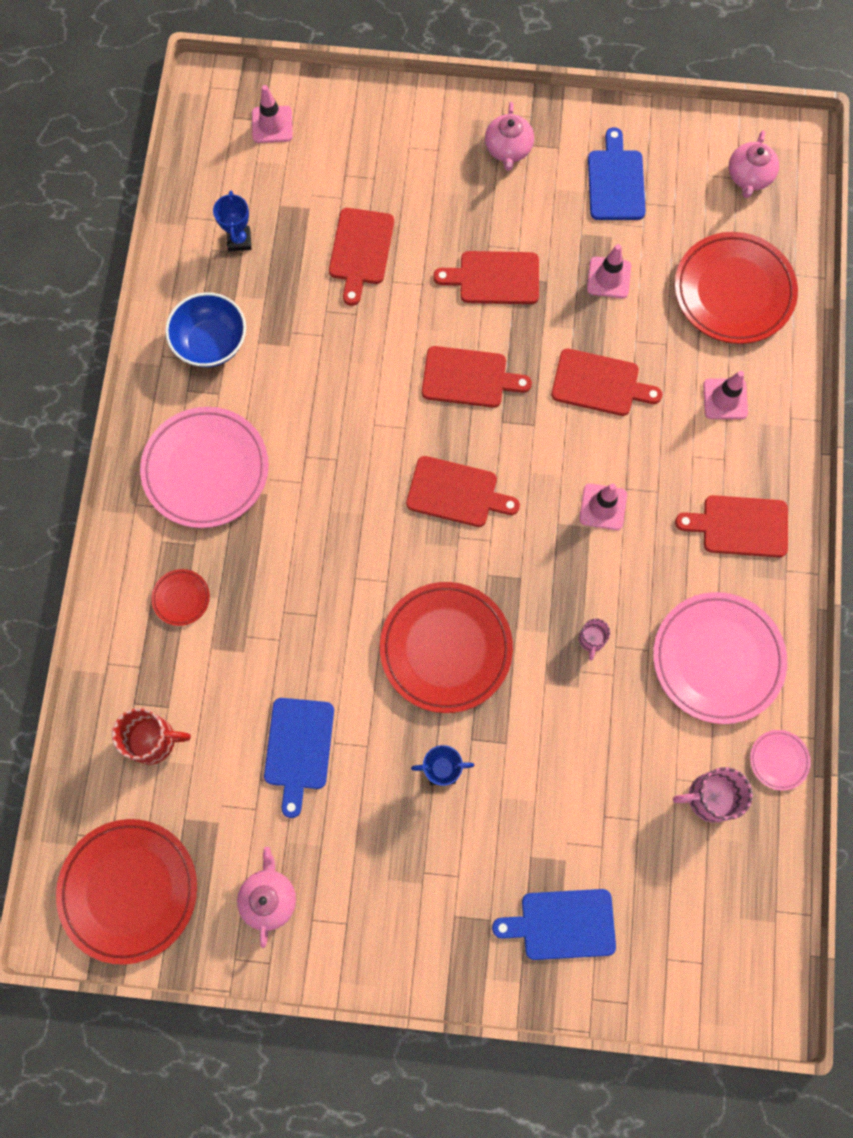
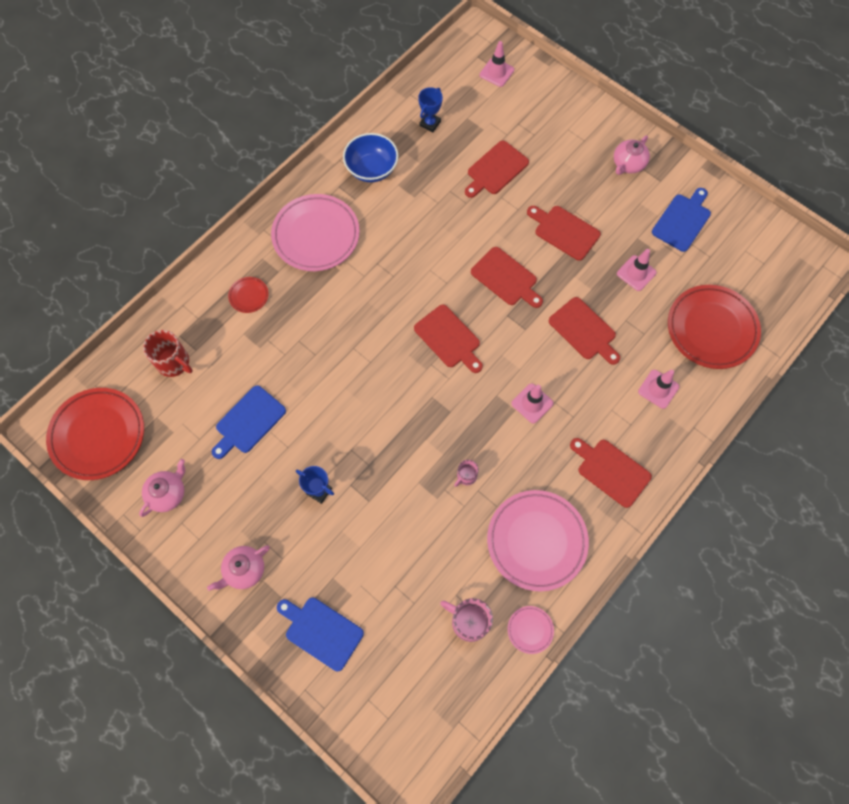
camera: 35 degrees right, 5 degrees down
red plate [380,582,513,713] -> none
pink teapot [729,131,779,198] -> pink teapot moved to [207,546,270,591]

